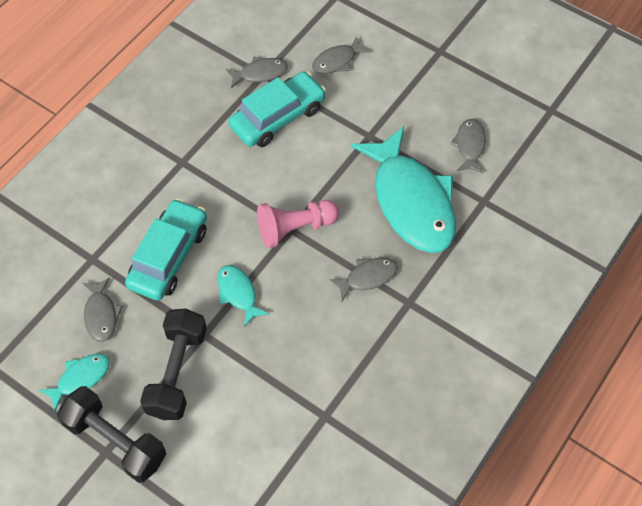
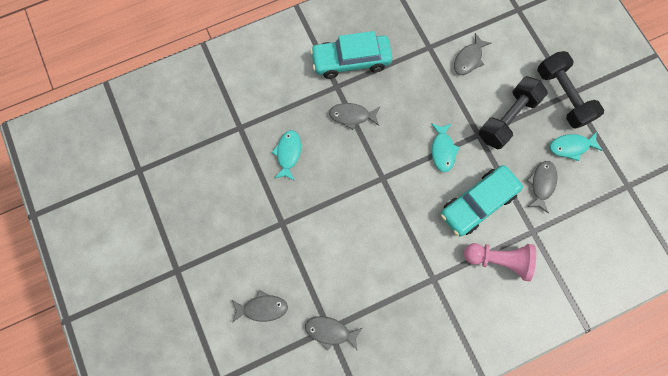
camera: 150 degrees left, 15 degrees up
turquoise car [228,72,326,147] -> turquoise car moved to [310,31,392,79]
pink pawn [257,200,339,248] -> pink pawn moved to [464,243,536,281]
turquoise fish [351,126,456,253] -> turquoise fish [272,130,301,181], size x0.44
grey fish [450,119,486,173] -> grey fish moved to [454,33,492,75]

